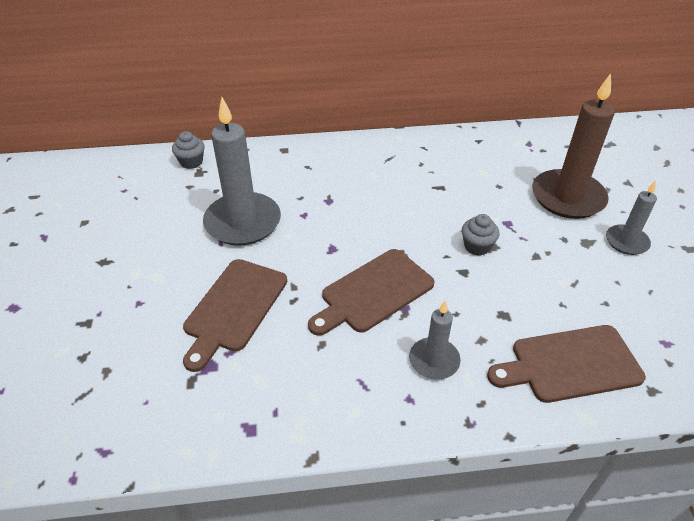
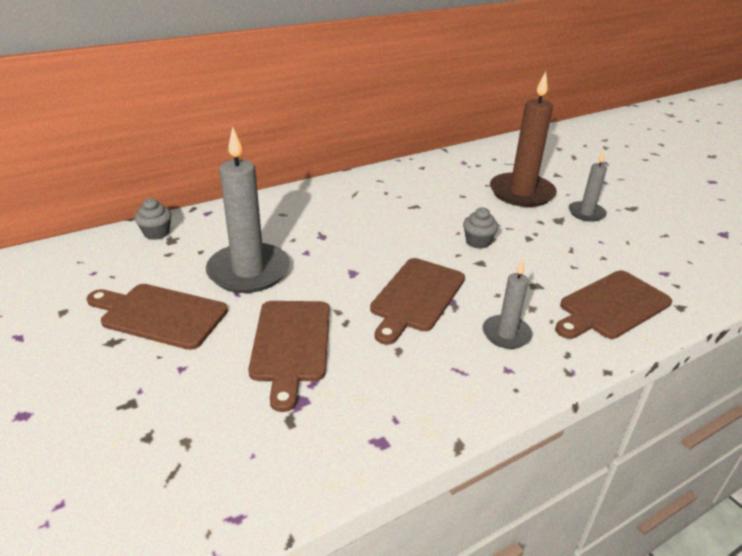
camera: 25 degrees left, 10 degrees down
none -> brown cutting board [87,284,228,350]

